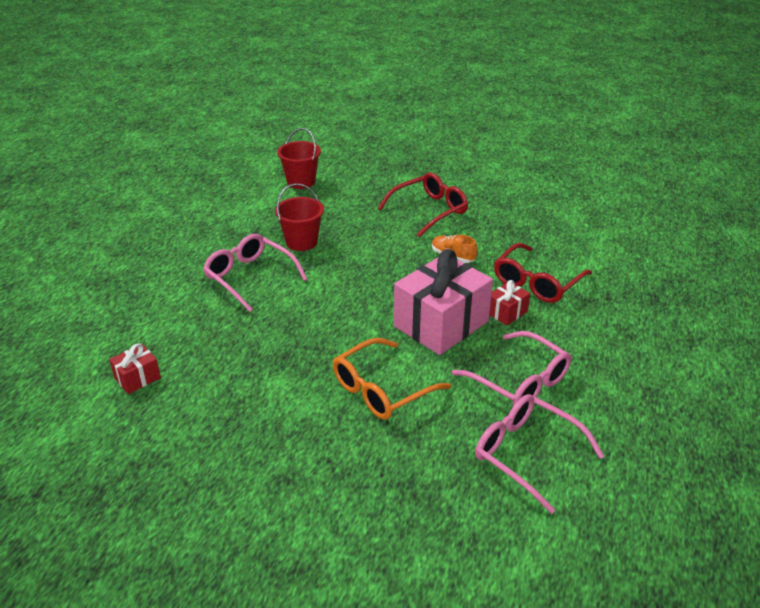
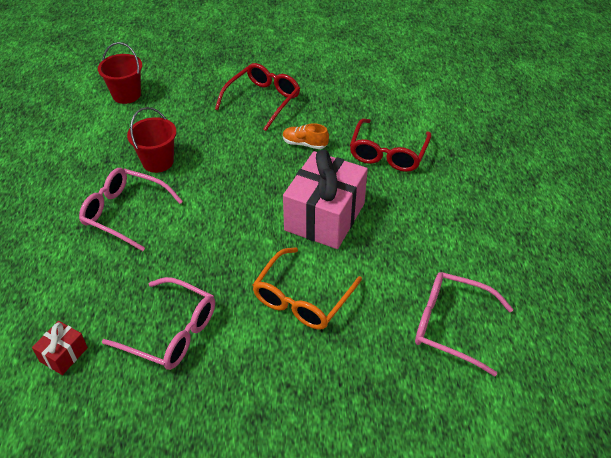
camera: 20 degrees left, 10 degrees up
pink glasses [452,331,571,406] -> pink glasses moved to [102,277,215,370]
red gift [489,280,530,325] -> none

